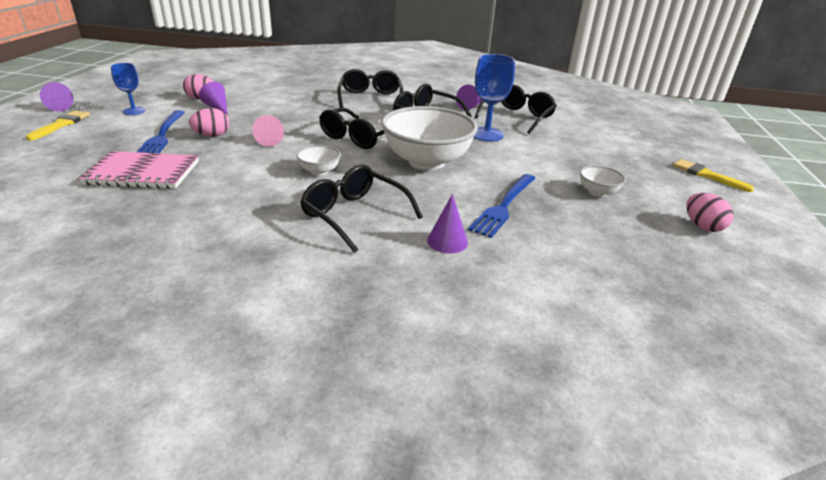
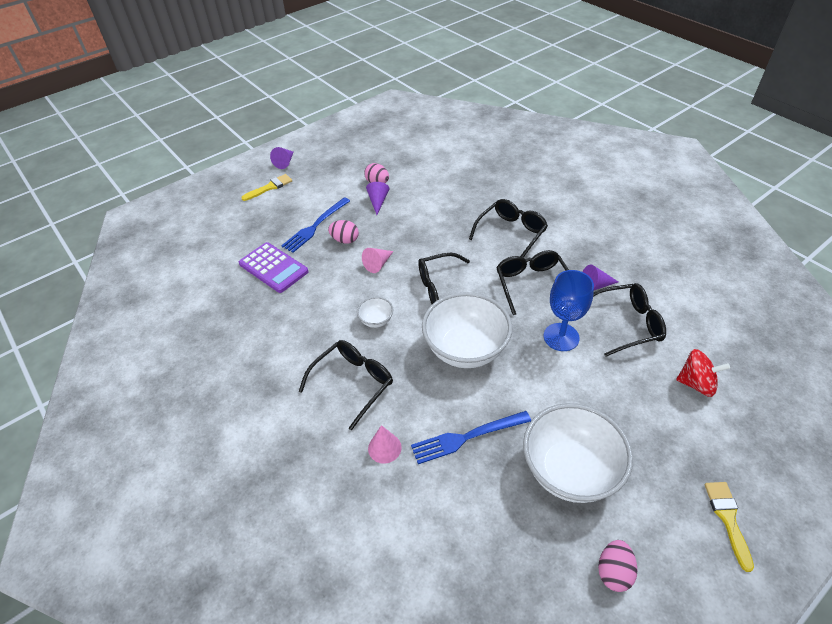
camera: 45 degrees right, 15 degrees up
pink notebook [79,151,199,189] -> purple calculator [239,242,308,293]
blue goblet [111,63,145,115] -> none
black glasses [300,165,423,253] -> black glasses turned 45 degrees clockwise [298,340,393,431]
purple cone [427,194,468,253] -> pink cone [368,425,402,463]
white bowl [580,165,626,197] -> white bowl [523,403,633,503], size x2.28
none -> red spinning top [676,349,730,397]

